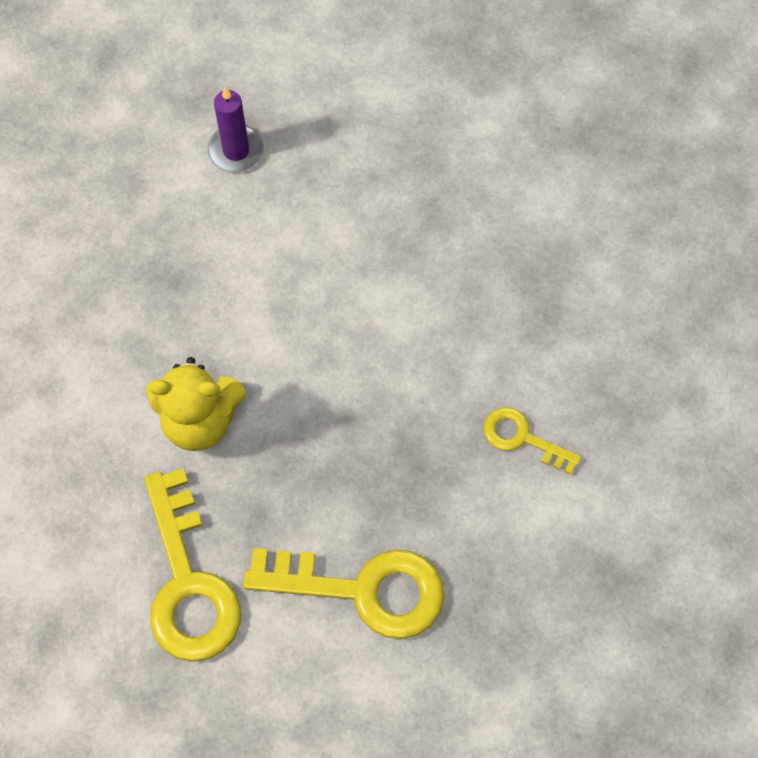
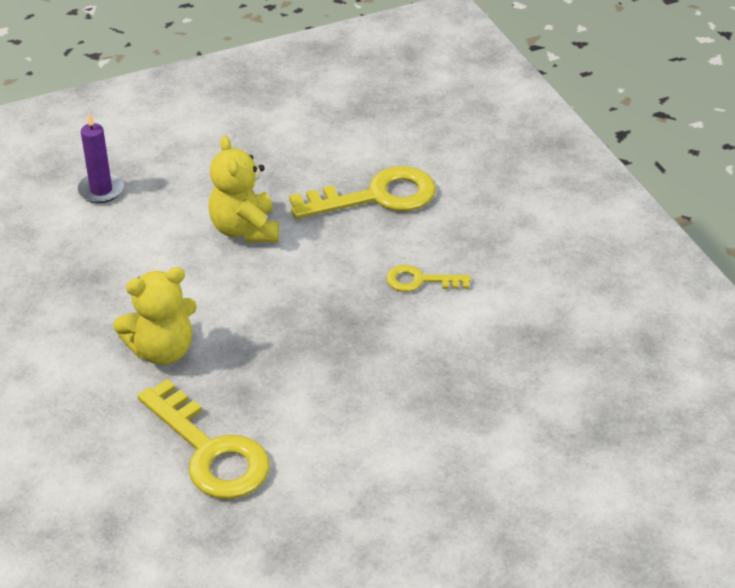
camera: 25 degrees left, 25 degrees down
yellow key [243,548,444,639] -> yellow key moved to [289,166,436,219]
none -> yellow teddy bear [208,136,279,243]

